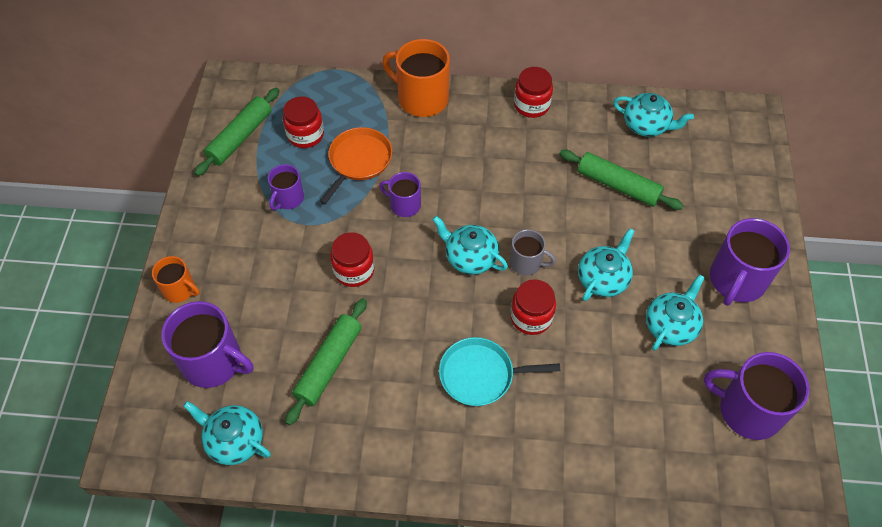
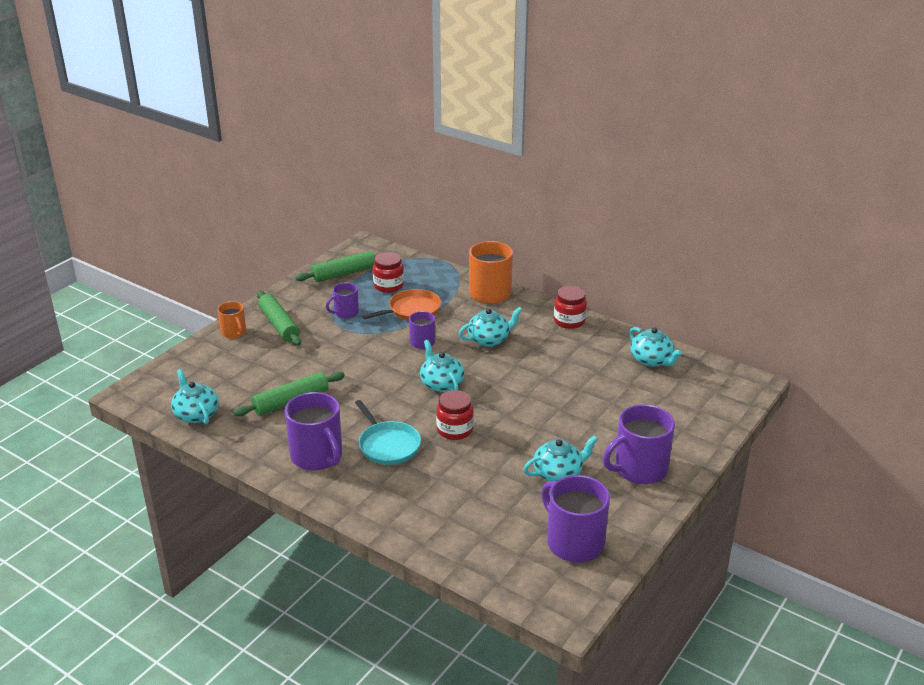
camera: 30 degrees right, 25 degrees down
purple mug [161,301,253,388] -> purple mug moved to [285,392,342,471]
red jar [330,232,375,287] -> none
turquoise pan [439,337,560,406] -> turquoise pan turned 150 degrees counterclockwise [355,400,421,465]
grey mug [510,229,556,276] -> none
green rolling pin [559,150,683,210] -> green rolling pin moved to [257,291,301,346]
turquoise teapot [578,228,635,301] -> turquoise teapot moved to [459,307,522,347]

